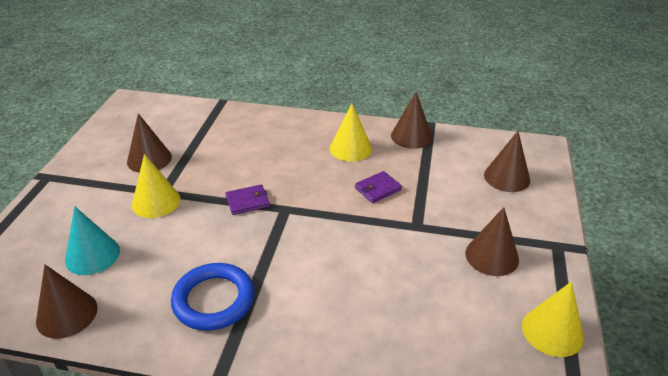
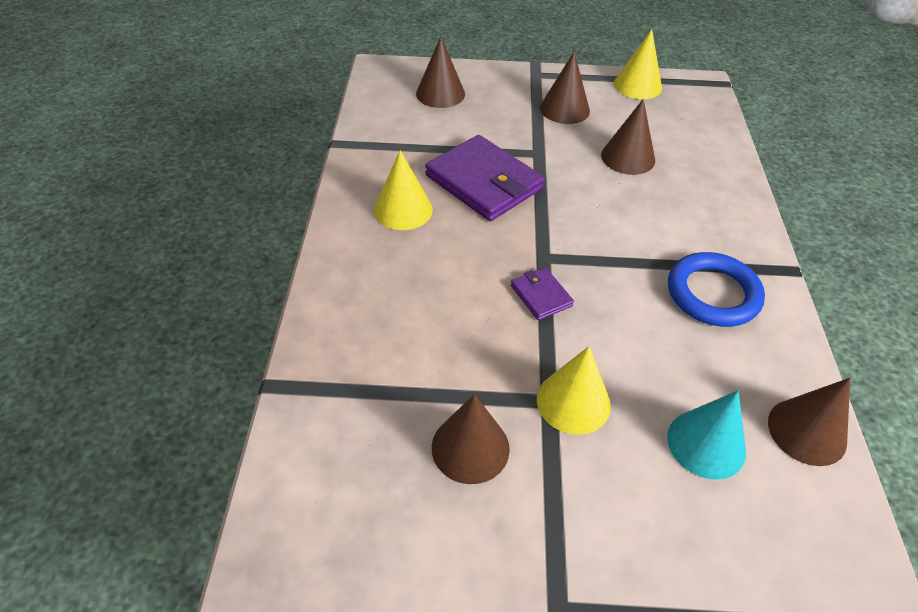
camera: 100 degrees left, 10 degrees up
purple wallet [355,171,402,203] -> purple wallet [425,135,545,221], size x2.10
brown cone [391,92,433,149] -> brown cone moved to [601,99,655,175]

